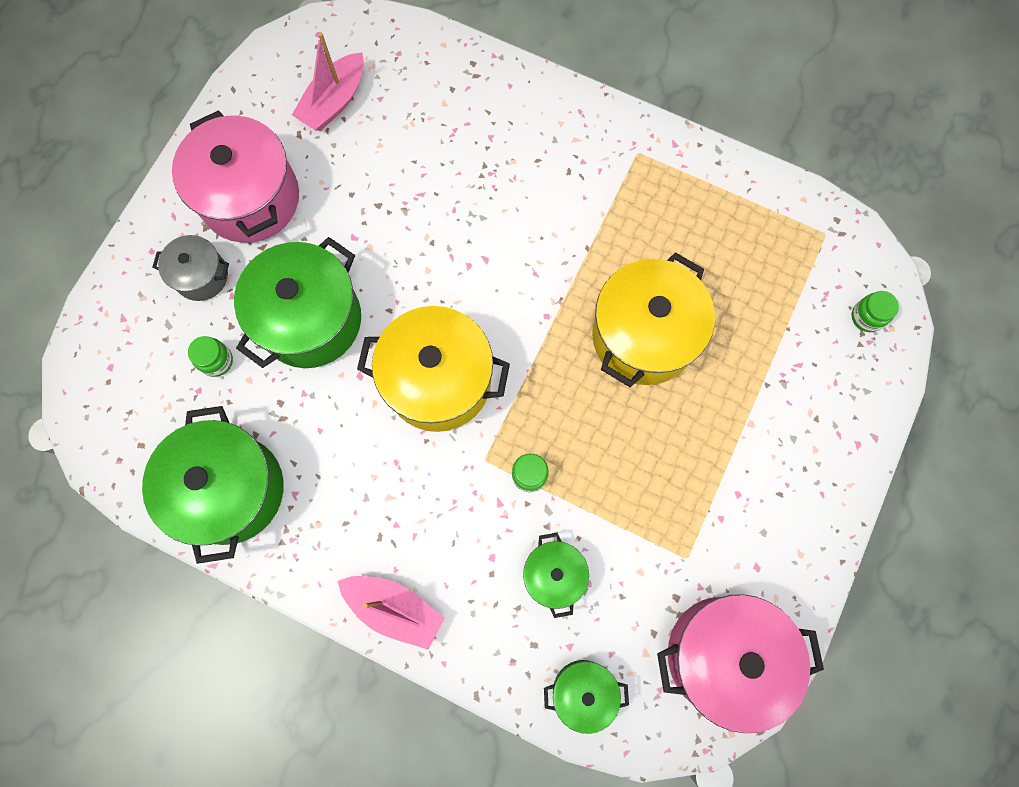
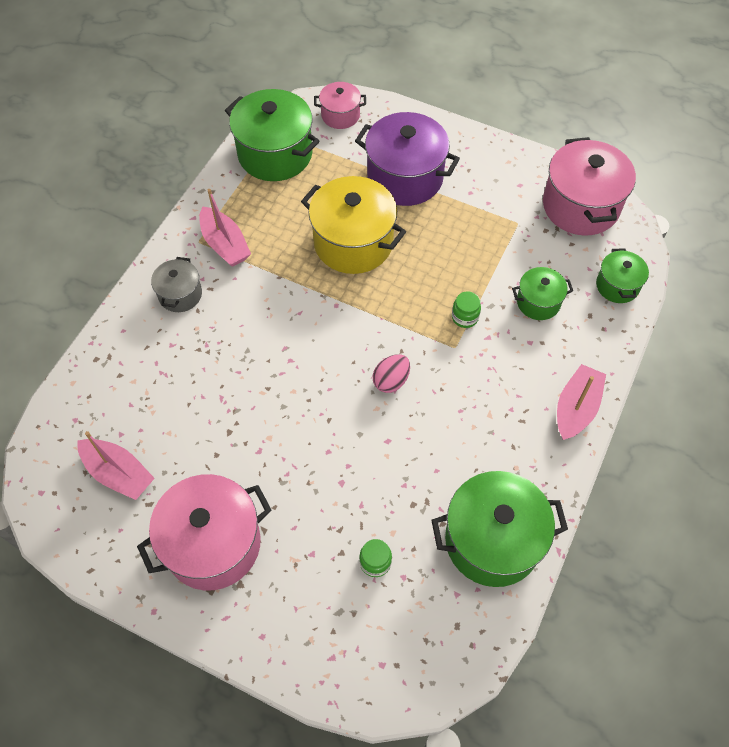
camera: 90 degrees left, 15 degrees down
grey pot [152,235,229,301] -> grey pot moved to [151,257,202,312]
green pot [234,237,361,368] -> green pot moved to [225,89,320,181]
yellow pot [357,306,510,432] -> pink egg [373,354,410,393]
green jar [852,291,899,332] -> pink pot [314,82,366,129]
none -> pink boat [199,189,251,267]
none -> purple pot [355,112,460,206]

